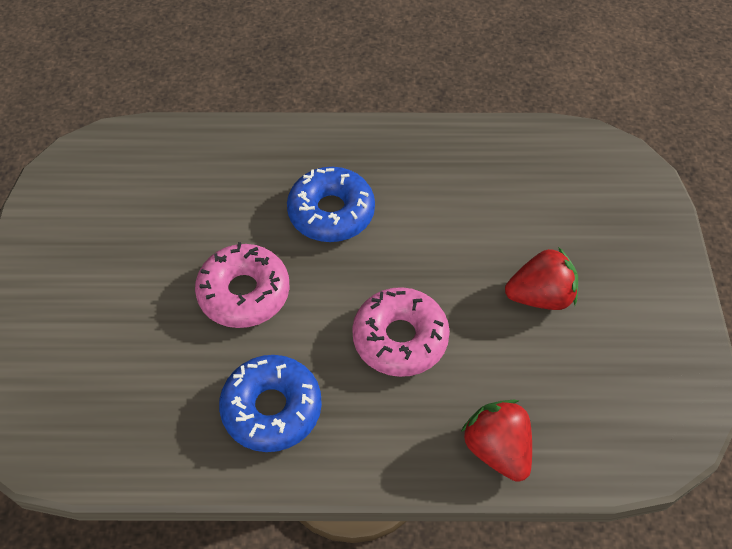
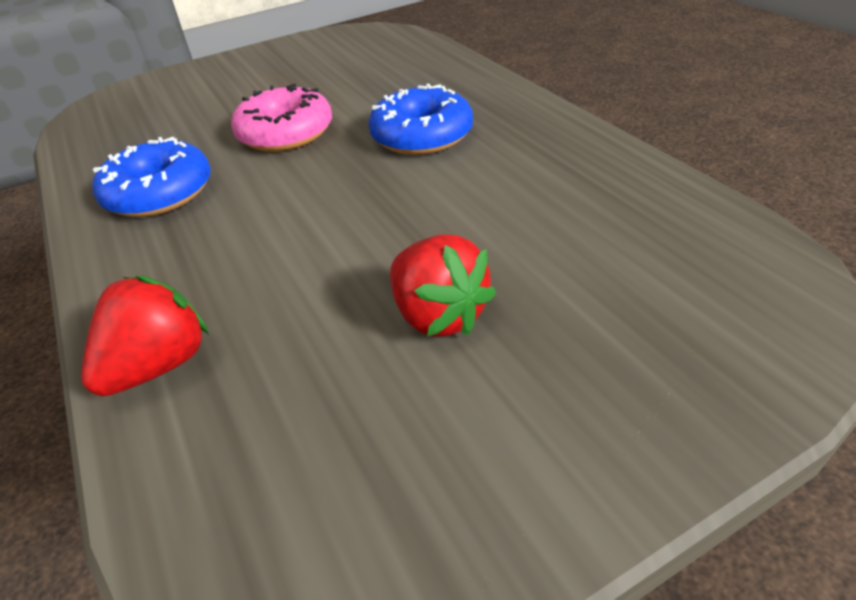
camera: 65 degrees right, 15 degrees down
pink donut [352,287,450,377] -> none

